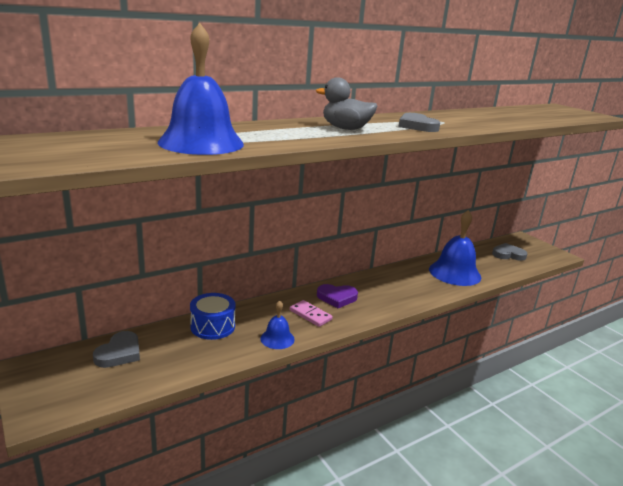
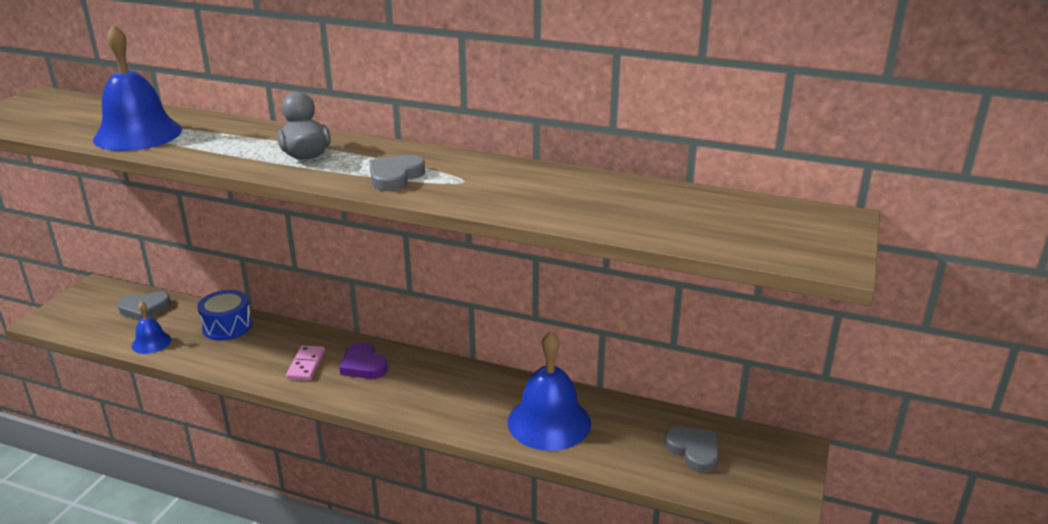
camera: 55 degrees right, 5 degrees up
blue bell [260,300,295,349] -> blue bell moved to [132,301,171,354]

